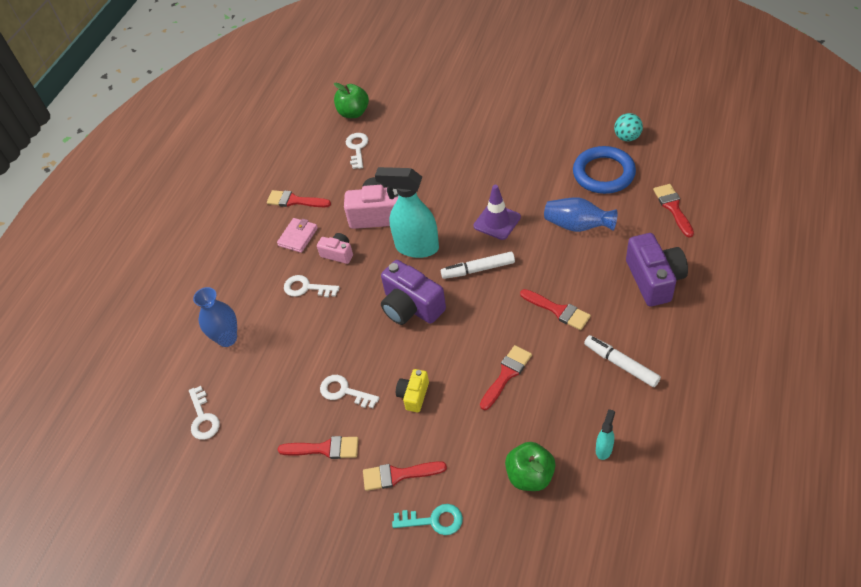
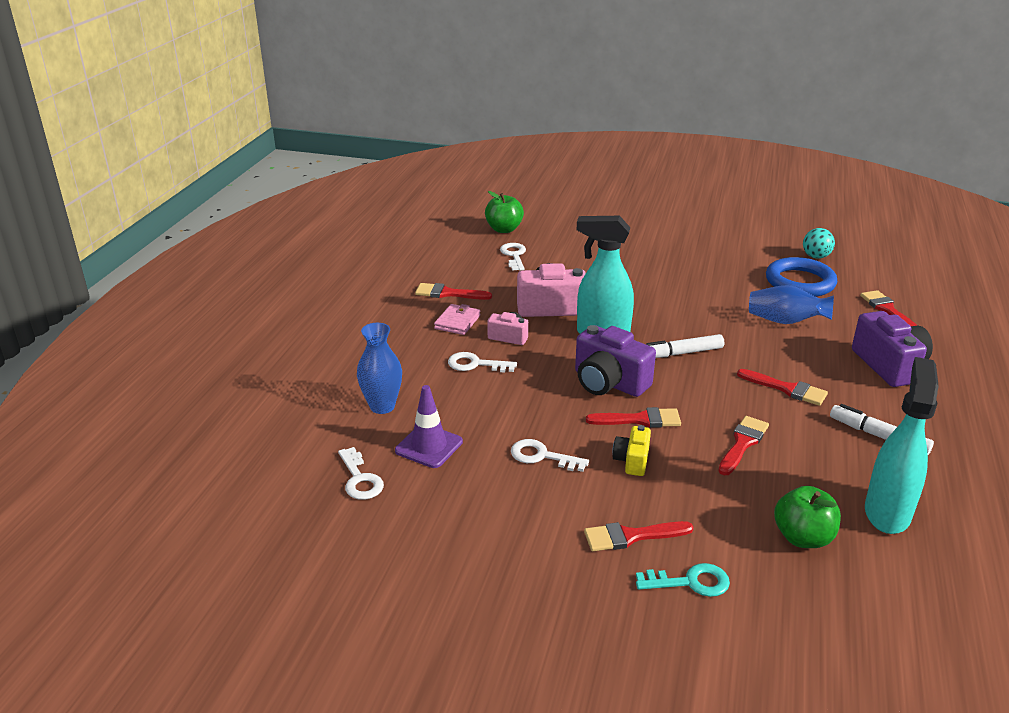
camera: 10 degrees left, 20 degrees down
red brush [278,436,359,459] -> red brush moved to [586,407,681,428]
purple traffic cone [474,185,521,240] -> purple traffic cone moved to [395,385,463,468]
turquoise spray bottle [596,409,615,460] -> turquoise spray bottle [865,357,939,534], size x2.22

